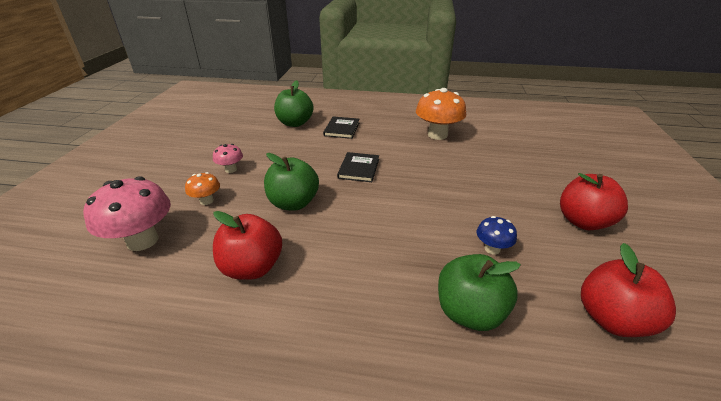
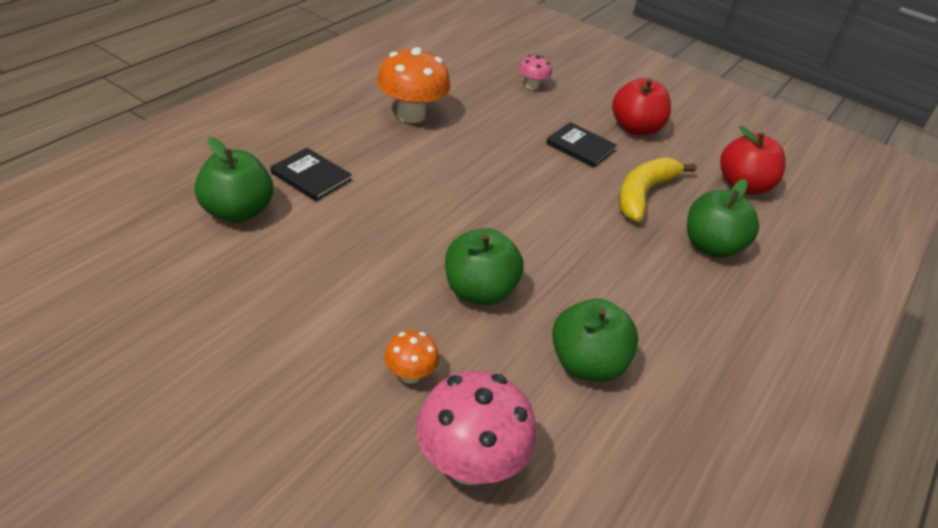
camera: 70 degrees left, 5 degrees up
pink mushroom [213,144,243,173] -> pink mushroom moved to [518,55,552,90]
red apple [213,211,282,280] -> green apple [552,298,638,382]
black book [337,152,379,182] -> black book moved to [546,122,617,168]
blue mushroom [477,216,517,255] -> yellow banana [619,157,697,222]

